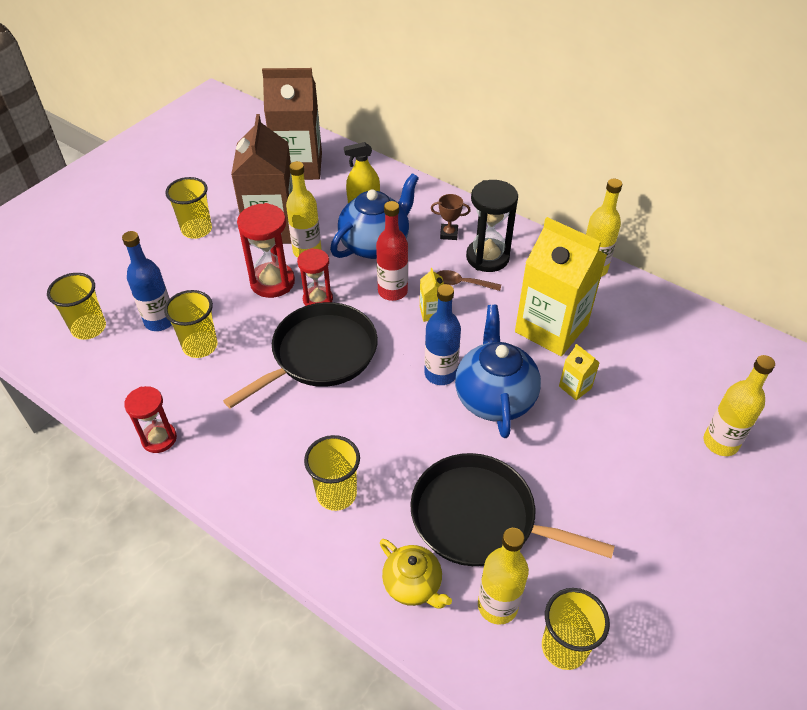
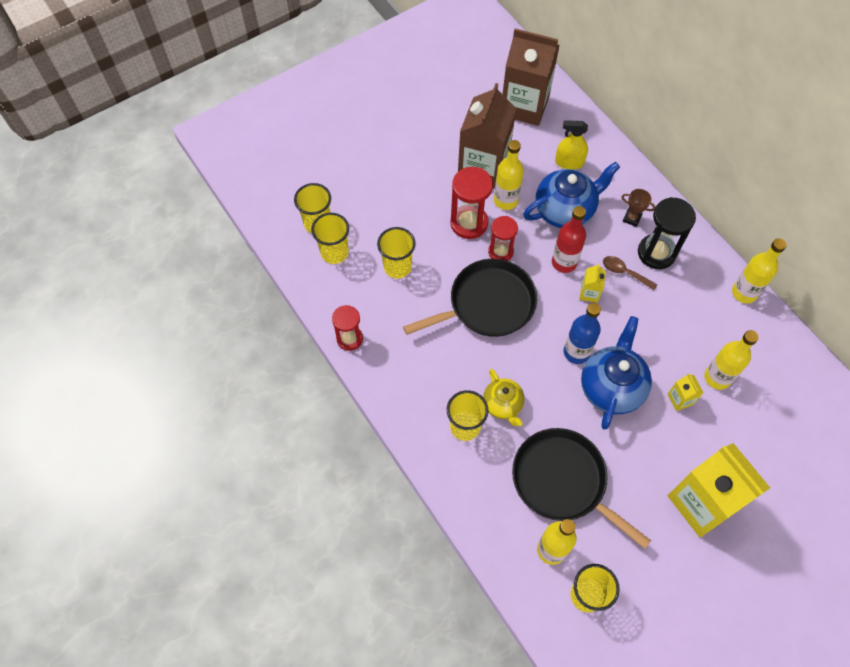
camera: 20 degrees right, 15 degrees up
blue bottle [122,231,172,331] -> none
yellow cup [165,177,212,239] -> yellow cup moved to [311,213,349,264]
yellow teapot [380,539,452,609] -> yellow teapot moved to [483,369,525,426]
yellow carton [515,217,607,356] -> yellow carton moved to [668,443,770,537]
yellow bottle [704,355,775,456] -> yellow bottle moved to [704,330,759,390]

